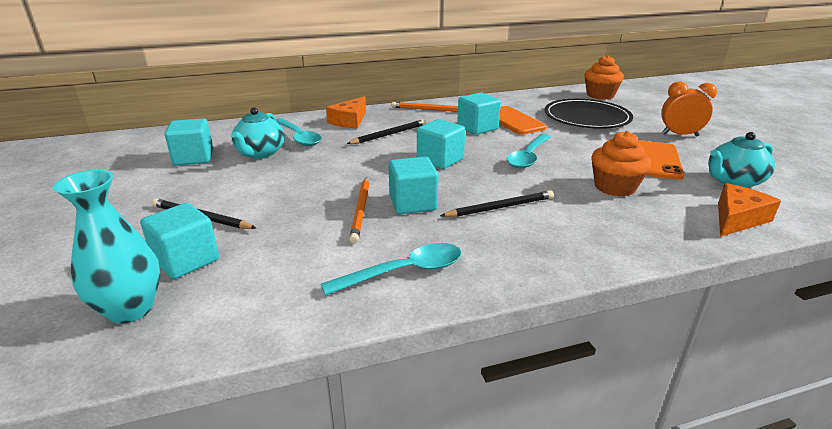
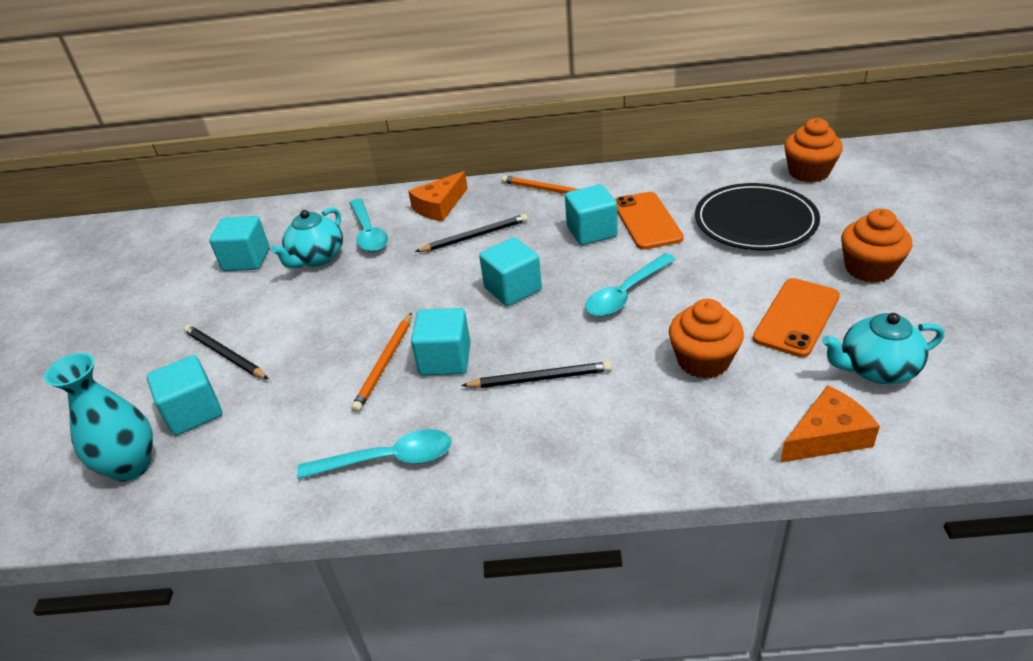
camera: 20 degrees right, 10 degrees up
orange clock [661,82,717,137] -> orange cupcake [841,209,912,283]

